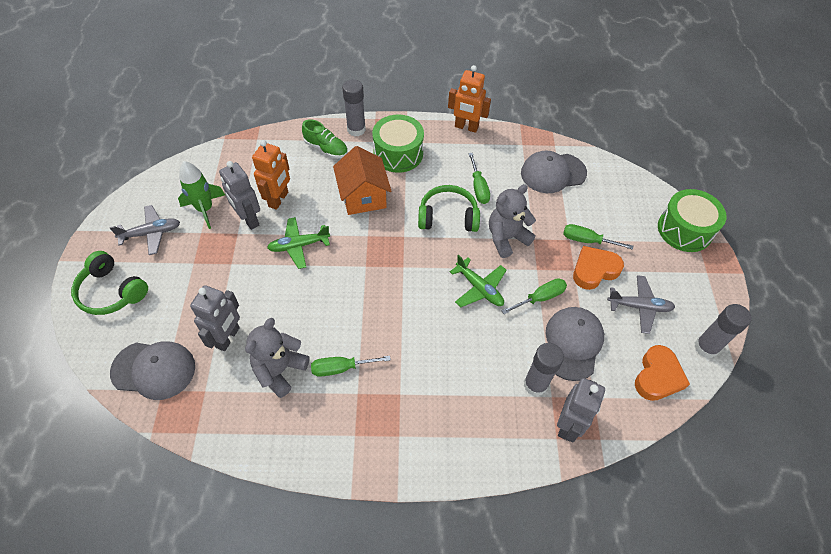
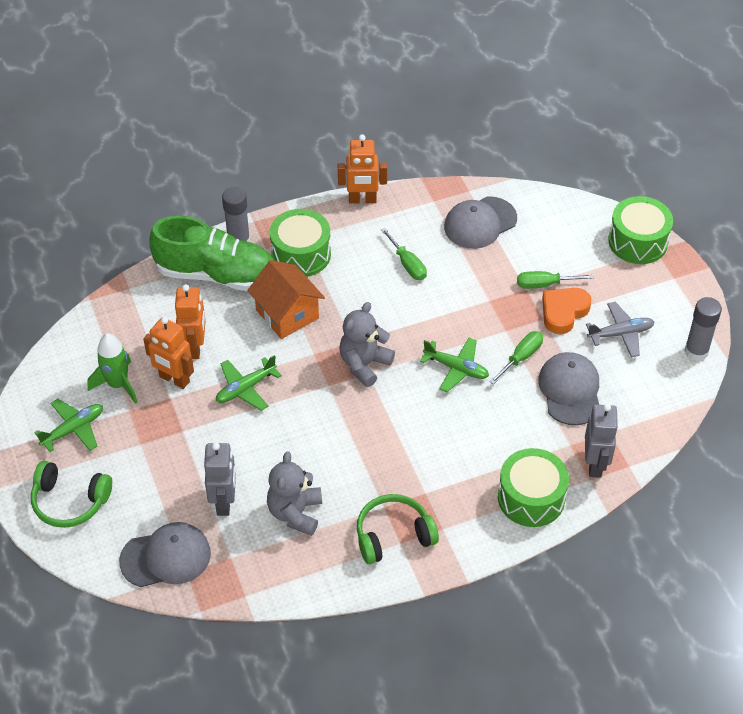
camera: 20 degrees left, 5 degrees down
grey plane [109,205,180,255] -> green plane [34,399,103,452]
grey robot [219,161,260,230] -> orange robot [143,317,194,389]
green shoe [302,119,348,159] -> green shoe [149,216,274,291], size x2.00
green screwdriver [311,356,391,377] -> none
green headphones [418,185,480,232] -> green headphones moved to [357,494,439,564]
grey teddy bear [489,184,536,258] -> grey teddy bear moved to [339,302,395,387]
grey glue stick [524,343,564,396] -> none
orange heart [635,345,690,401] -> none
none -> green drum [498,448,569,527]

